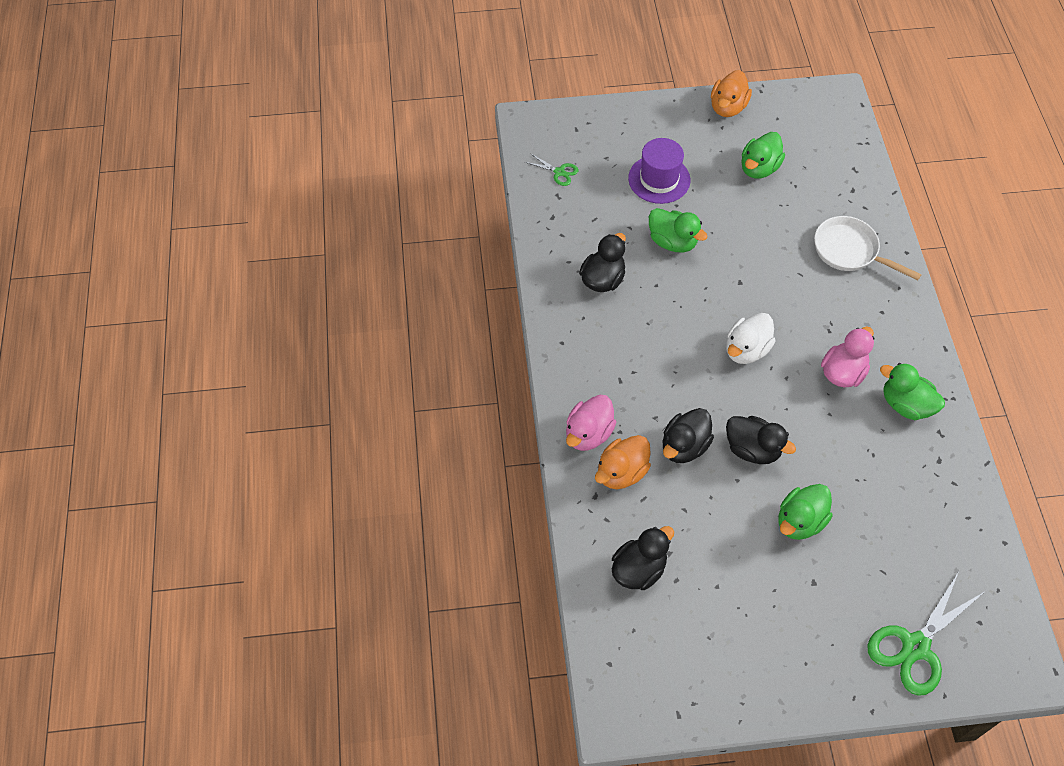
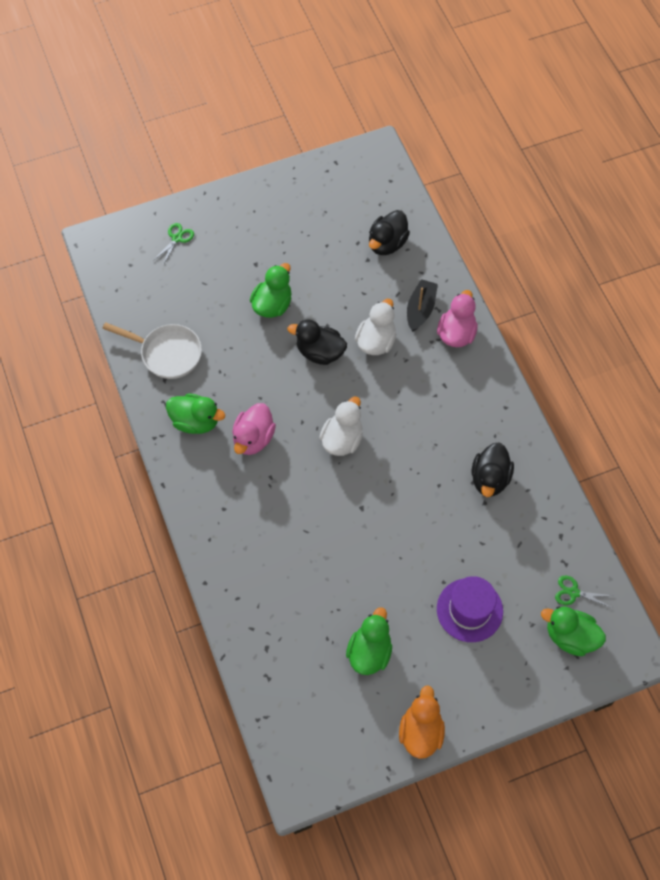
camera: 165 degrees right, 5 degrees up
orange duck [595,435,651,489] -> black boat [407,279,438,331]
green duck [649,208,708,252] -> green duck moved to [541,606,606,656]
black duck [663,408,714,463] -> white duck [355,299,396,355]
white pan [814,216,922,281] -> white pan moved to [102,322,202,379]
green scissors [868,573,984,696] -> green scissors [154,223,194,265], size x0.48

